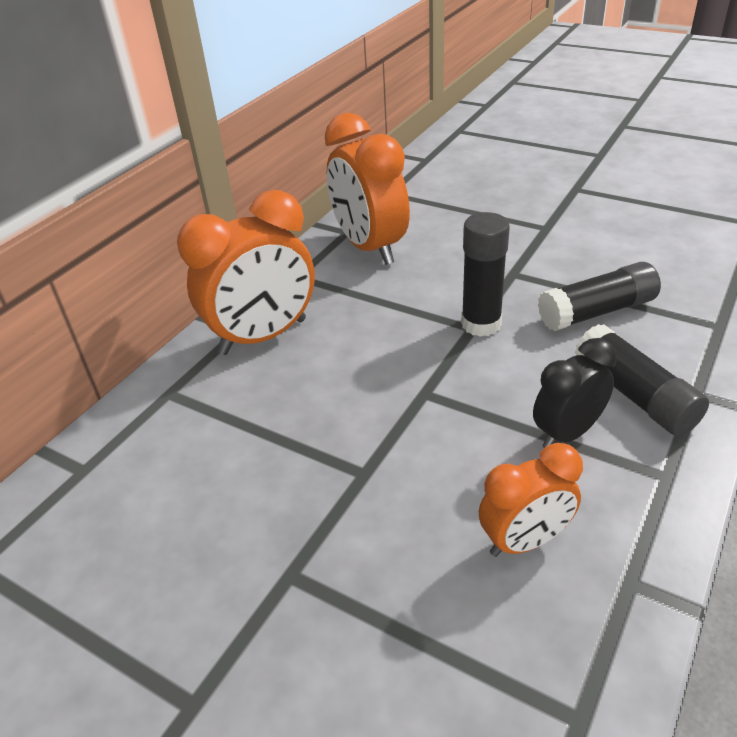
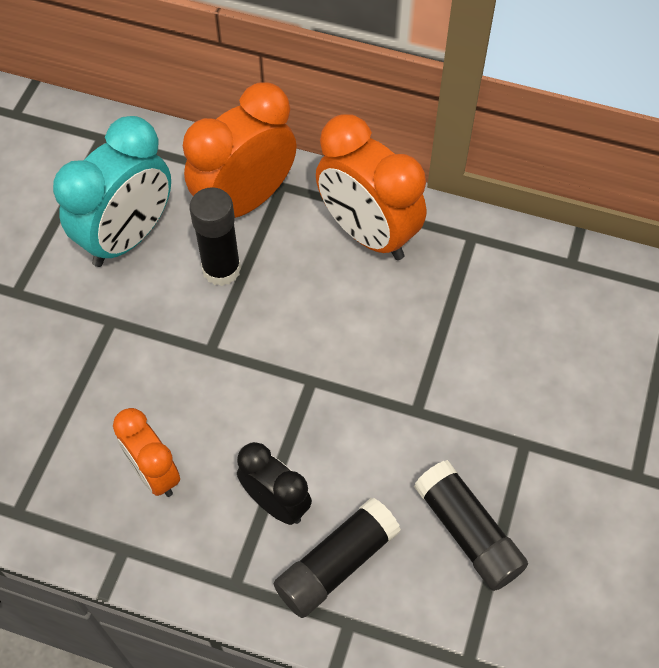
camera: 75 degrees right, 20 degrees up
orange clock [325,113,410,265] -> orange clock moved to [183,82,297,218]
black glue stick [461,212,510,337] -> black glue stick moved to [189,187,241,286]
none -> turquoise clock [53,116,171,267]

